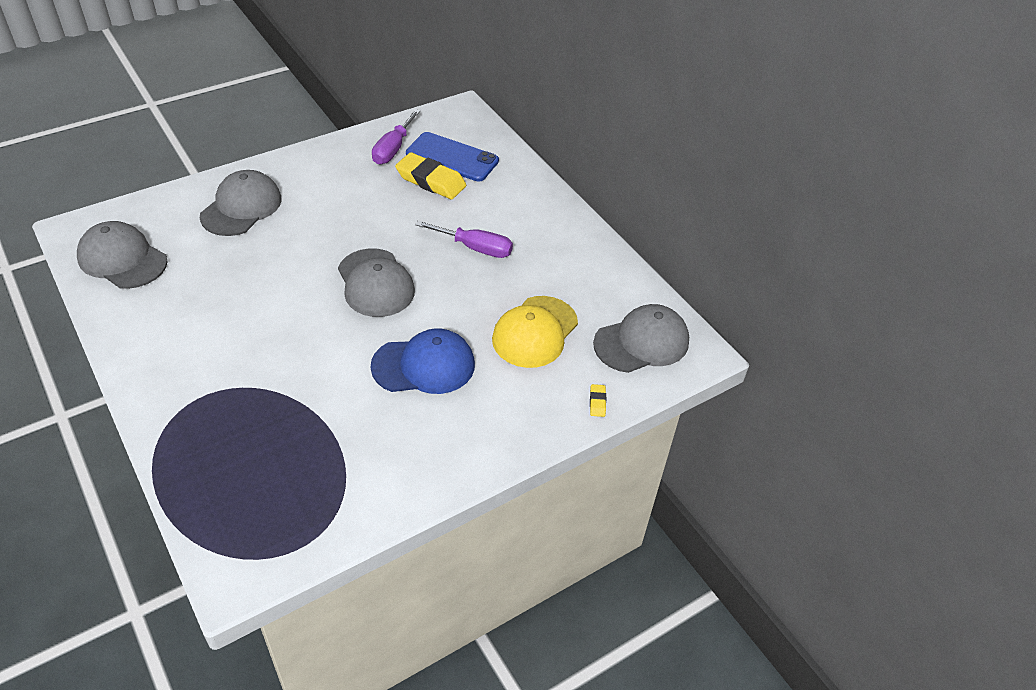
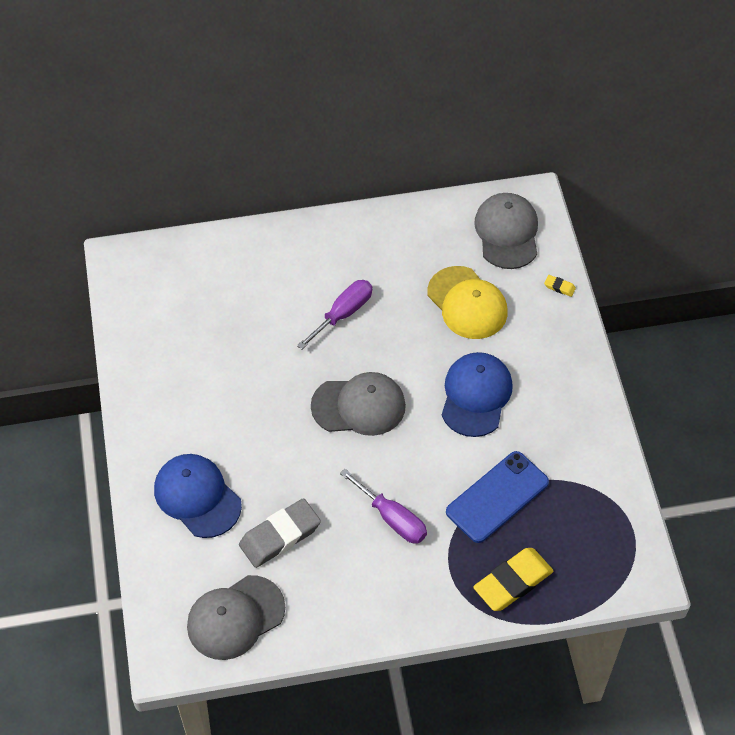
camera: 65 degrees left, 10 degrees up
grey cap [200,170,282,236] -> blue cap [154,454,242,538]
purple screwdriver [372,109,420,164] -> purple screwdriver moved to [340,469,427,544]
yellow eraser [395,152,466,199] -> yellow eraser moved to [473,548,553,611]
blue phone [406,132,499,182] -> blue phone moved to [446,451,549,543]
none -> grey eraser [239,498,321,568]

